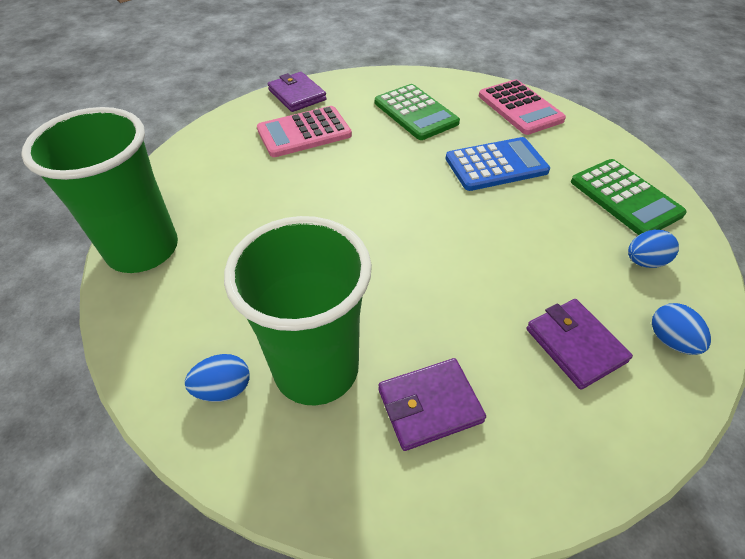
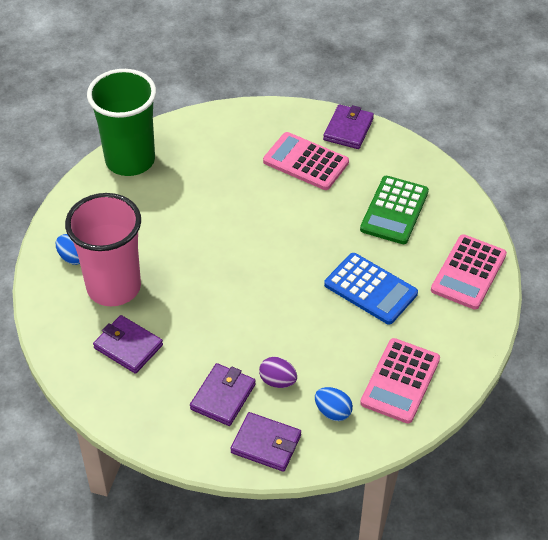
camera: 55 degrees right, 0 degrees up
green cup [224,216,372,406] -> pink cup [65,193,141,306]
green calculator [571,159,687,235] -> pink calculator [360,338,440,423]
blue egg [652,303,711,355] -> purple wallet [230,412,301,472]
none -> purple egg [259,357,297,388]

